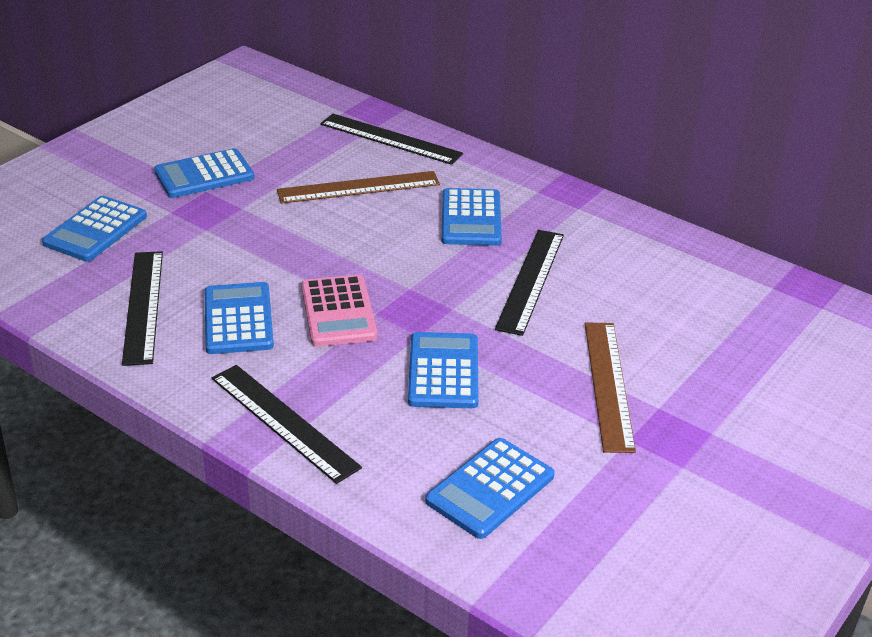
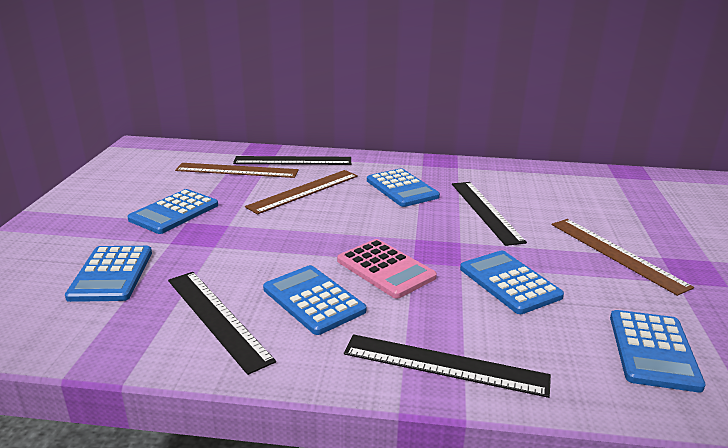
camera: 30 degrees left, 10 degrees down
none -> brown ruler [175,163,299,178]

